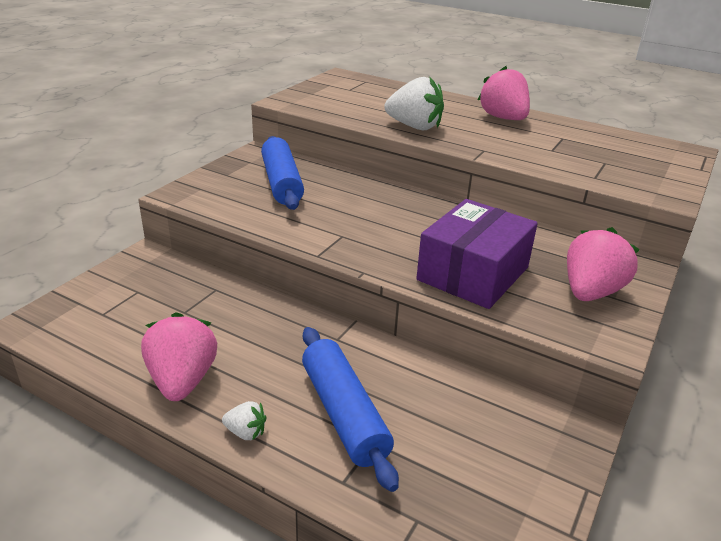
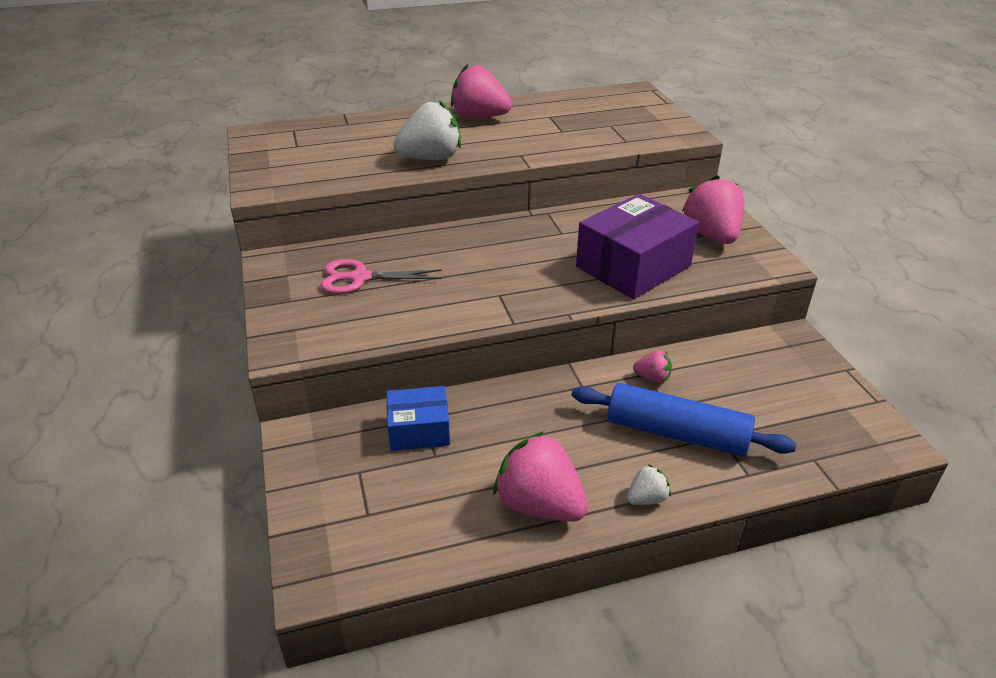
camera: 45 degrees left, 5 degrees up
blue rolling pin [261,136,304,210] -> pink scissors [320,259,442,294]
purple box [416,199,538,309] -> purple box turned 60 degrees clockwise [576,194,699,299]
none -> blue box [387,386,450,451]
none -> pink strawberry [633,350,672,383]

